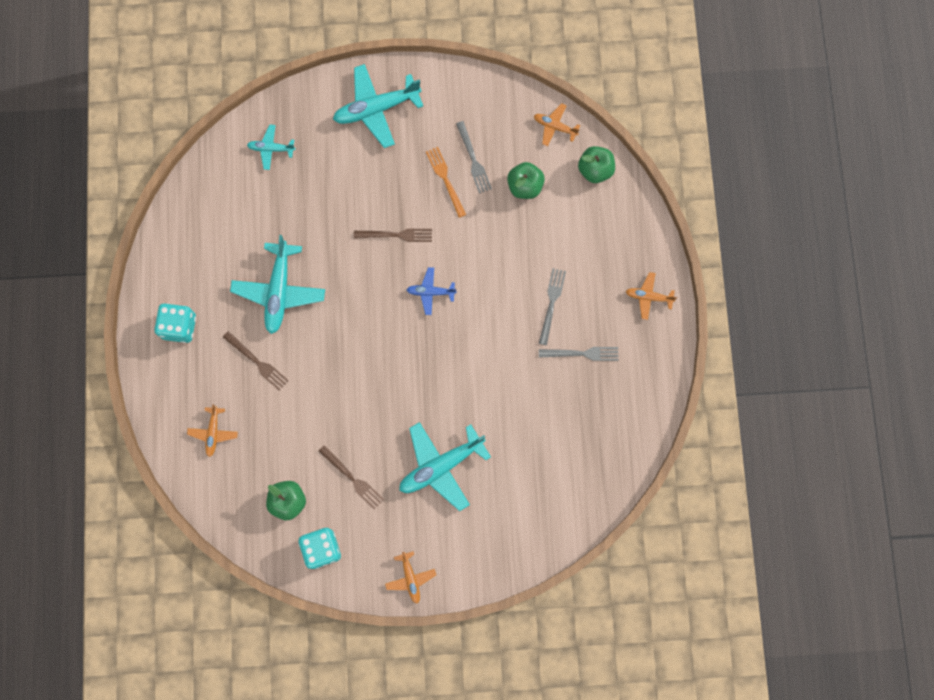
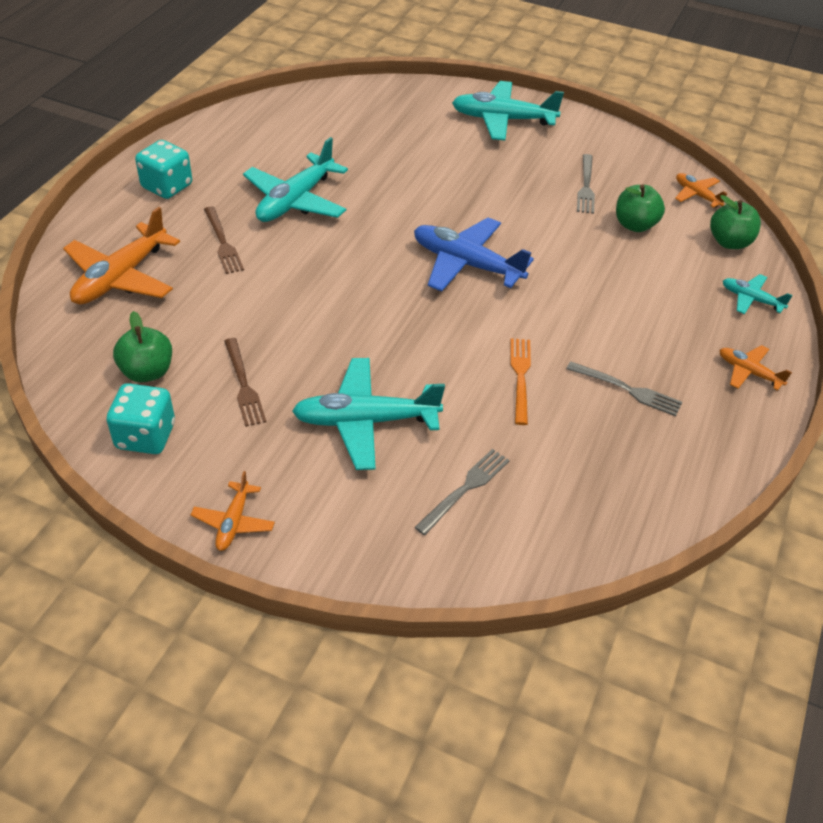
camera: 25 degrees right, 30 degrees down
orange plane [187,404,238,457] -> orange plane [63,207,180,305], size x1.92
turquoise plane [247,125,295,170] -> turquoise plane moved to [723,274,793,314]
brown fork [354,229,432,242] -> none
blue plane [407,267,456,315] -> blue plane [414,217,534,292], size x1.92
orange fork [426,147,466,218] -> orange fork moved to [510,338,531,425]
grey fork [539,268,566,345] -> grey fork moved to [415,449,510,535]

